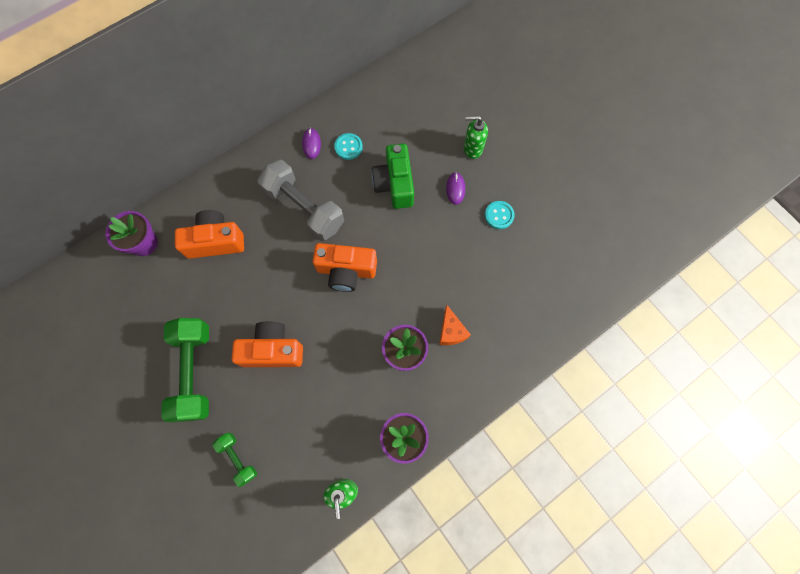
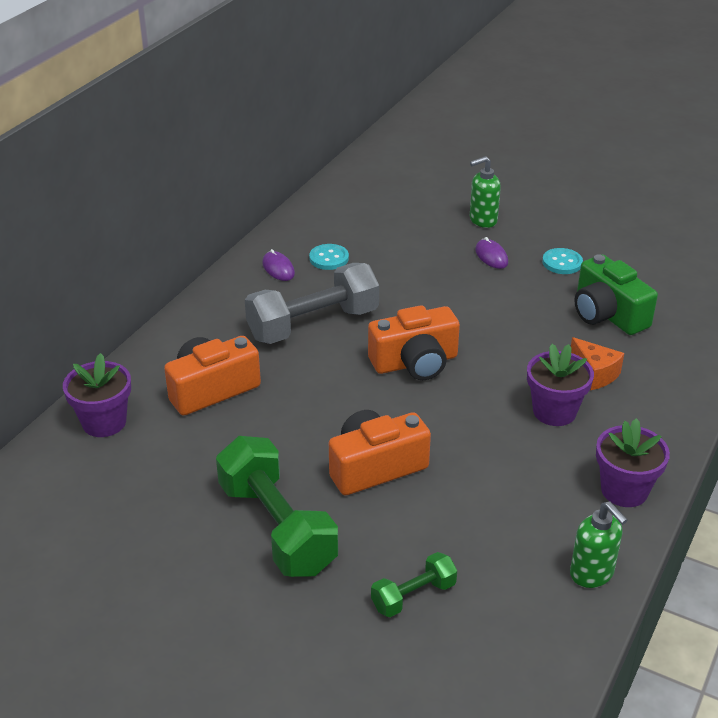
camera: 25 degrees left, 35 degrees down
green dumbbell [212,433,257,487] -> green dumbbell turned 60 degrees counterclockwise [371,552,457,617]
grey dumbbell [257,160,344,241] -> grey dumbbell turned 45 degrees counterclockwise [245,263,379,344]
green camera [371,143,414,209] -> green camera moved to [575,254,658,335]

